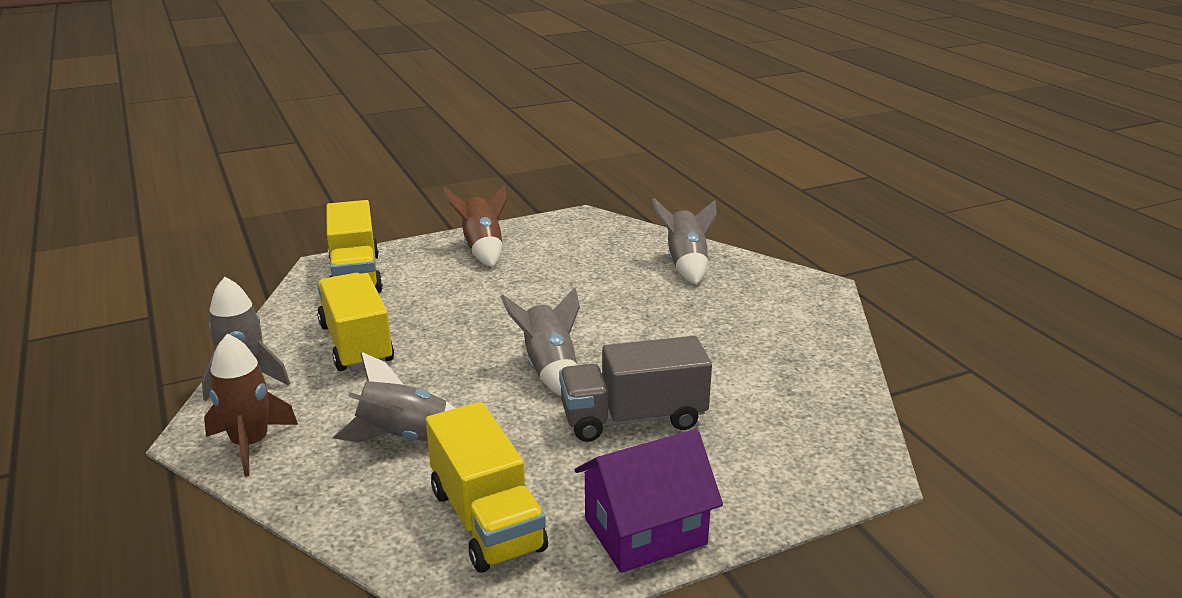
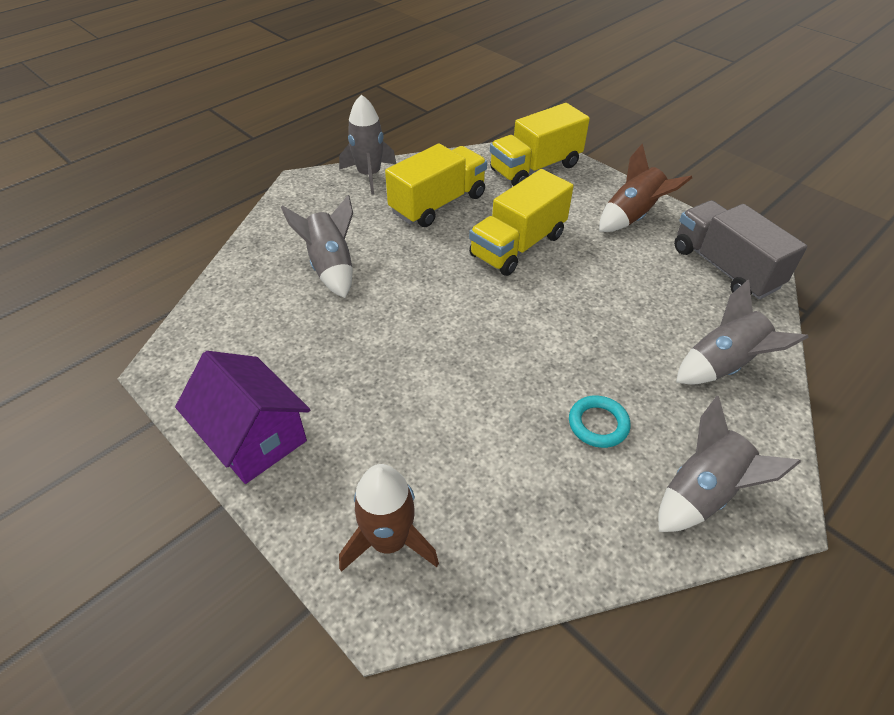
camera: 70 degrees right, 20 degrees up
brown rocket [204,334,298,477] -> brown rocket moved to [339,464,439,572]
yellow truck [426,402,548,573] -> yellow truck moved to [469,169,574,276]
grey rocket [500,288,580,396] -> grey rocket moved to [658,396,801,532]
grey truck [559,336,712,442] -> grey truck moved to [674,200,807,299]
none -> turquoise ring [569,395,630,448]

